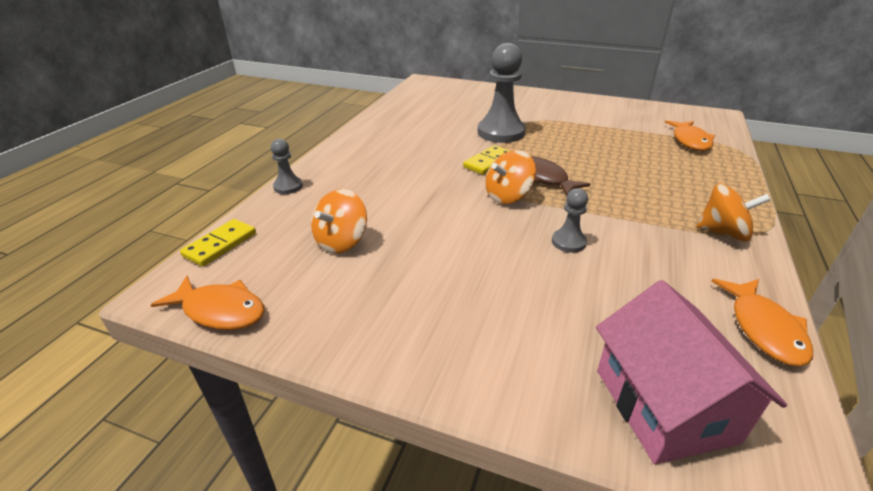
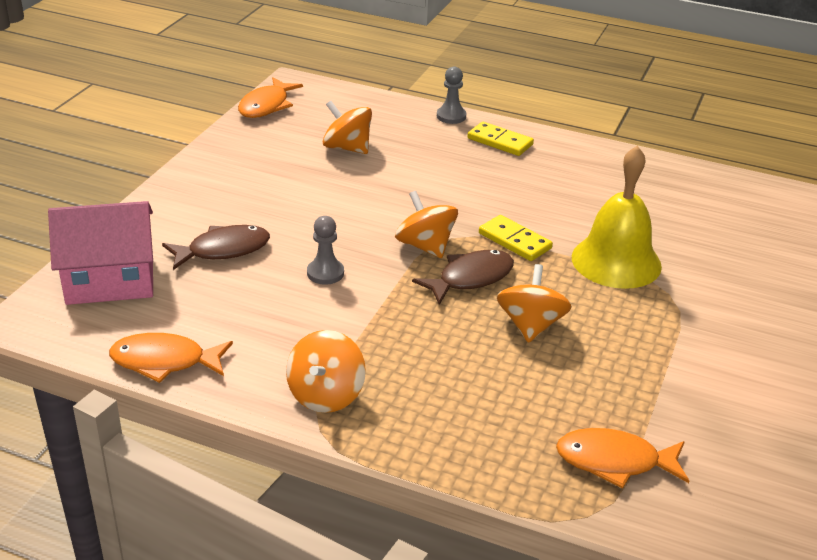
camera: 90 degrees right, 0 degrees up
yellow domino [180,219,256,267] -> yellow domino moved to [467,122,534,156]
grey pawn [478,43,526,143] -> yellow bell [572,146,662,289]
none -> brown fish [162,225,270,270]
none -> orange spinning top [497,264,572,343]

